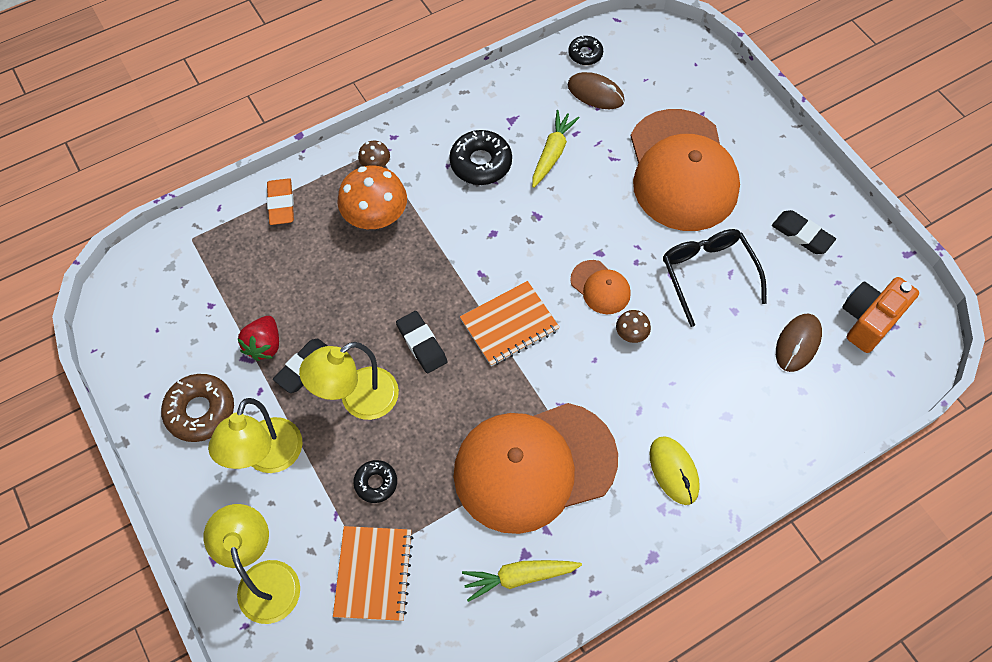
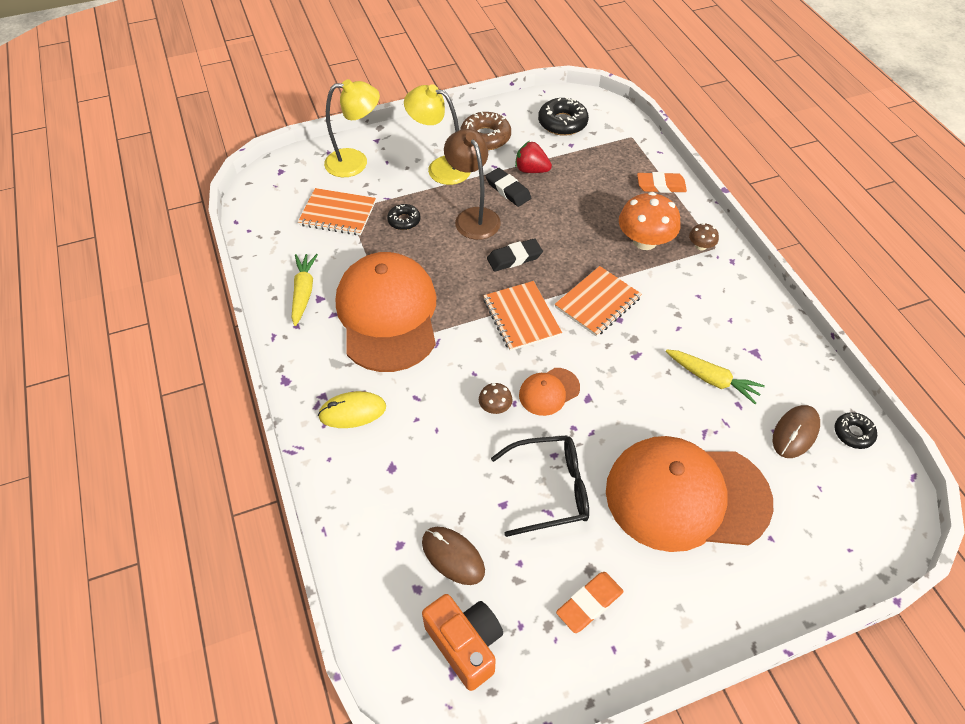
camera: 100 degrees right, 10 degrees down
yellow lamp [299,342,399,420] -> brown lamp [444,129,501,240]
black donut [449,130,512,185] -> black donut moved to [538,97,589,136]
black eraser [772,210,836,254] -> orange eraser [556,572,624,633]
none -> orange notebook [555,266,642,337]

